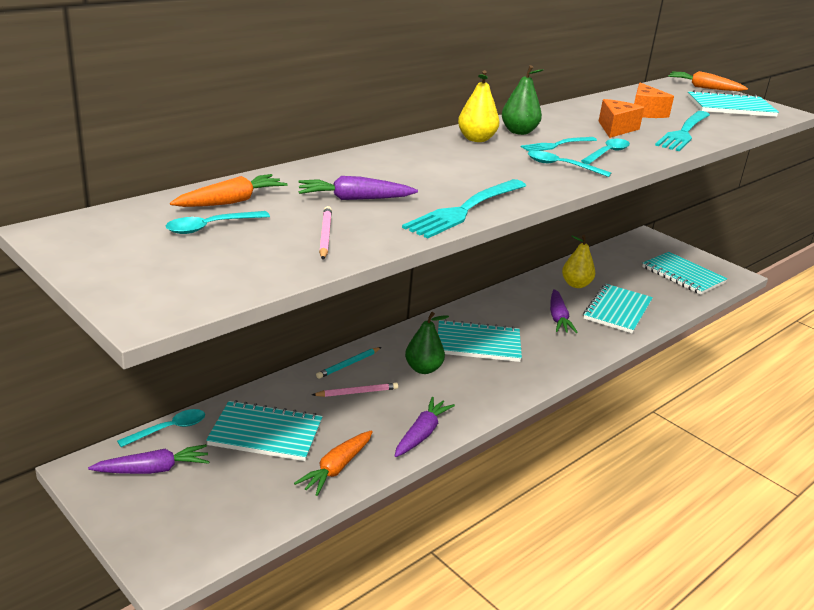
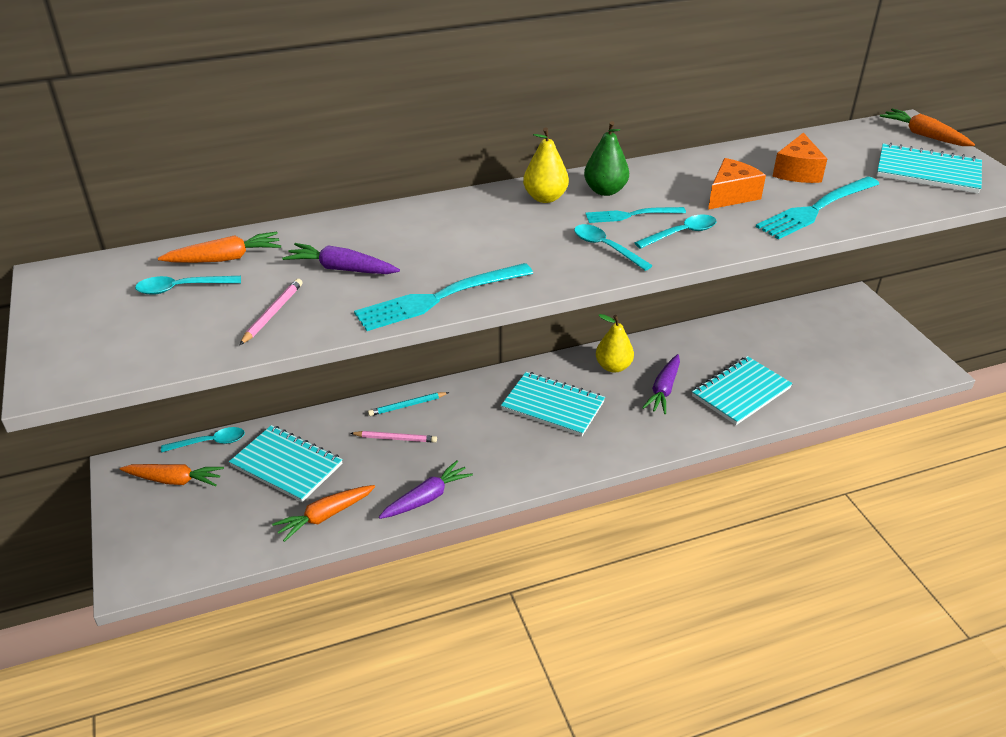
camera: 25 degrees right, 10 degrees up
purple carrot [88,444,210,474] -> orange carrot [120,464,224,486]
green pear [405,312,449,374] -> none
yellow pear [562,235,595,288] -> yellow pear moved to [596,314,634,373]
turquoise notebook [642,252,728,295] -> none

